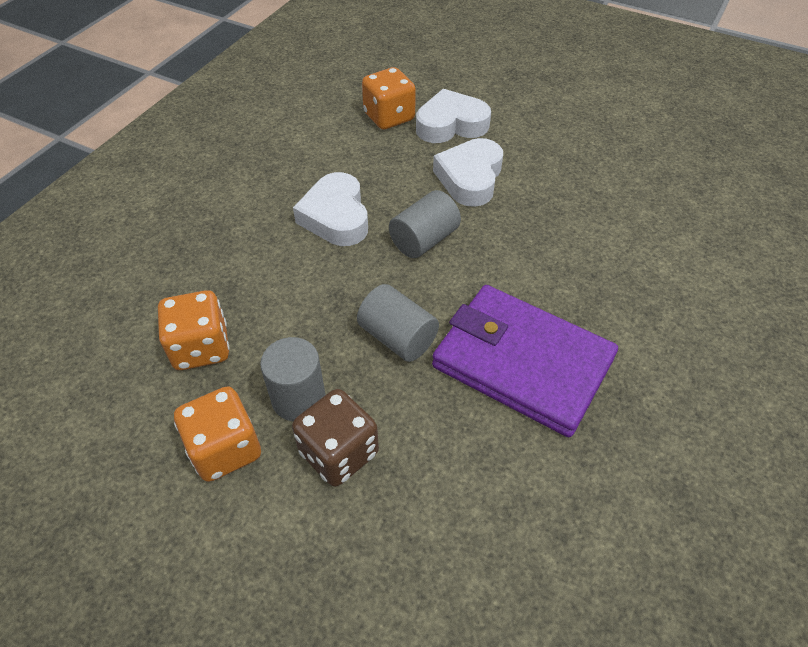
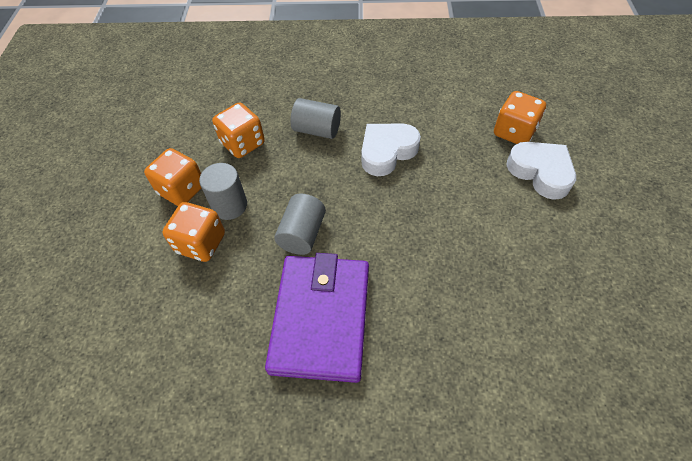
camera: 65 degrees right, 5 degrees up
brown dice [292,389,379,487] -> orange dice [163,202,225,262]
grey cylinder [389,190,461,258] -> grey cylinder moved to [291,98,341,139]
white heart [433,138,503,207] -> none

